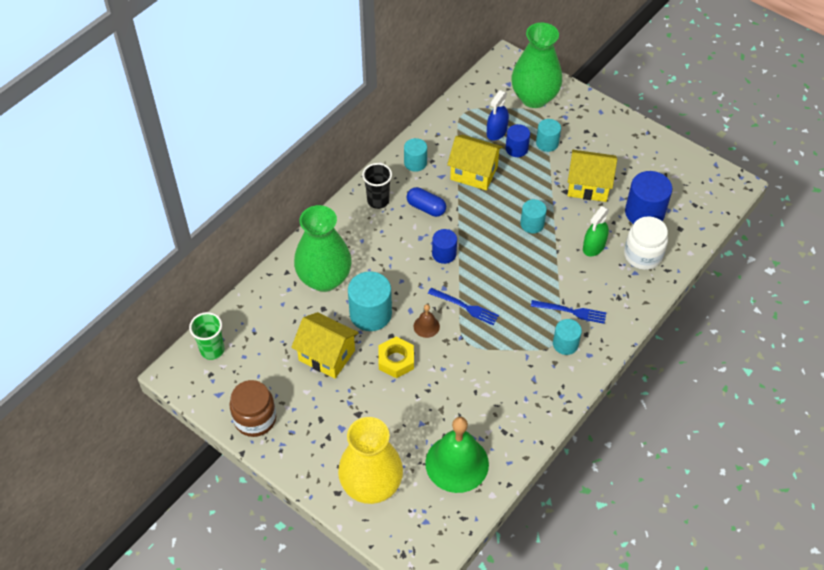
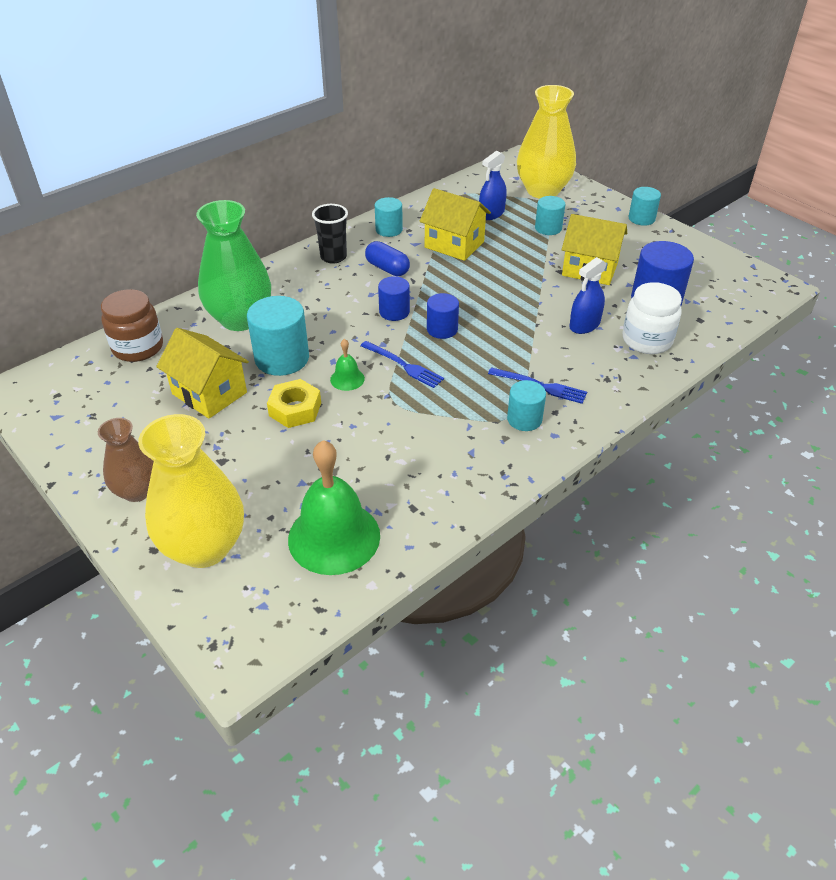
camera: 10 degrees right, 10 degrees down
green cup [189,312,224,360] -> none
brown jar [230,380,276,437] -> brown jar moved to [101,289,163,362]
brown bell [414,304,440,338] -> green bell [330,339,365,391]
blue cylinder [506,124,530,157] -> blue cylinder moved to [427,293,459,339]
green vase [511,23,562,108] -> yellow vase [517,85,576,199]
turquoise cylinder [520,199,547,234] -> turquoise cylinder moved to [629,187,661,226]
green spray bottle [583,206,610,257] -> blue spray bottle [569,257,607,334]
none -> brown vase [98,418,154,502]

